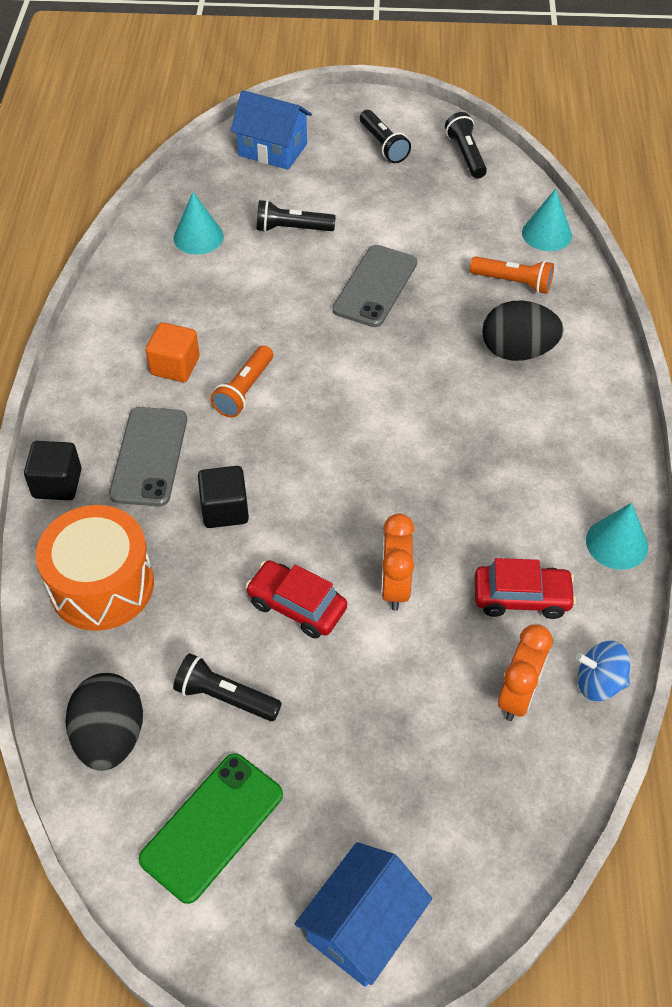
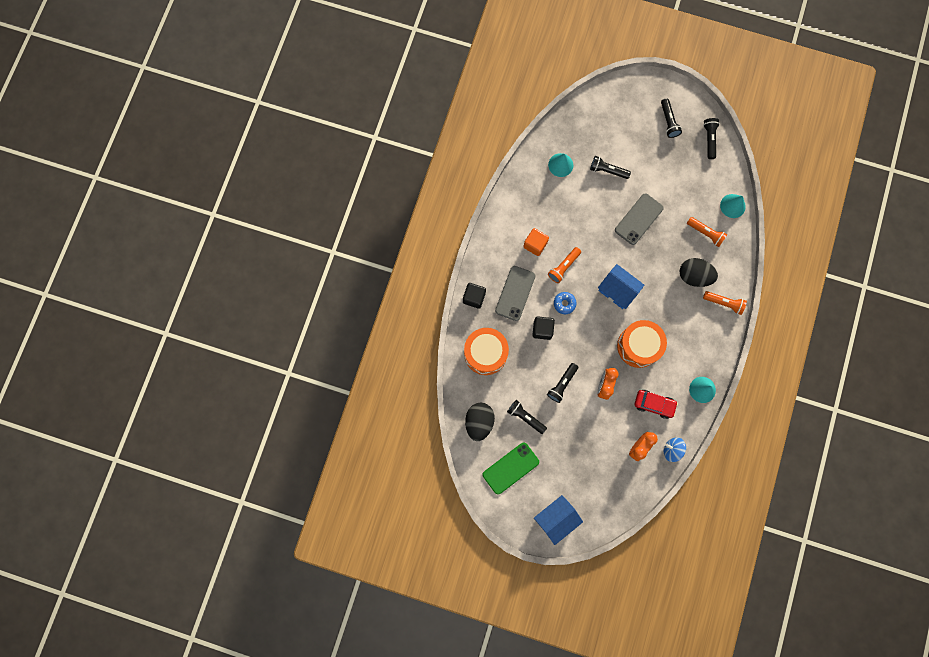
camera: 15 degrees right, 25 degrees up
blue house [230,90,312,170] -> blue house moved to [598,264,644,309]
red car [245,560,347,639] -> black flashlight [547,363,578,403]
none -> blue donut [554,292,576,314]
none -> orange drum [617,320,667,368]
none -> orange flashlight [703,291,747,315]

